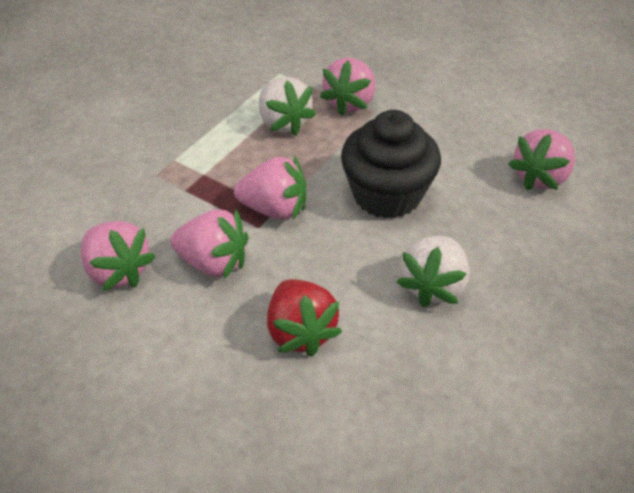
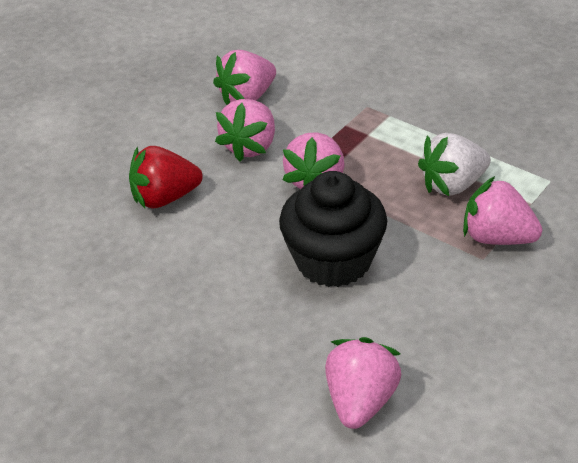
camera: 95 degrees right, 5 degrees down
white strawberry [396,236,470,307] -> none
pink strawberry [508,129,575,190] -> pink strawberry turned 60 degrees clockwise [325,337,401,429]

